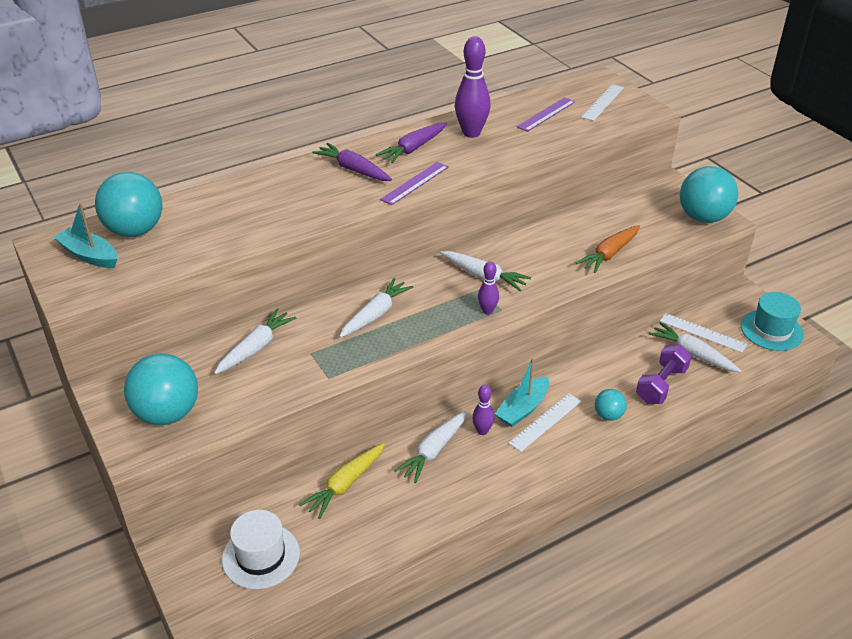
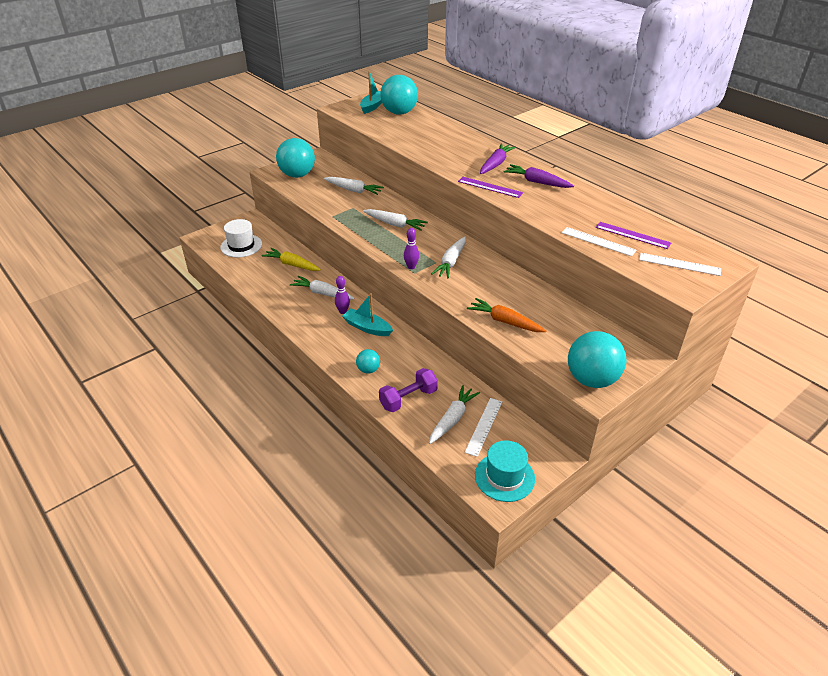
camera: 80 degrees right, 0 degrees up
purple bowling pin [455,36,491,138] -> none
white ruler [509,394,581,452] -> white ruler moved to [562,227,637,256]
purple dumbbell [636,345,692,404] -> purple dumbbell turned 60 degrees counterclockwise [379,368,438,412]

